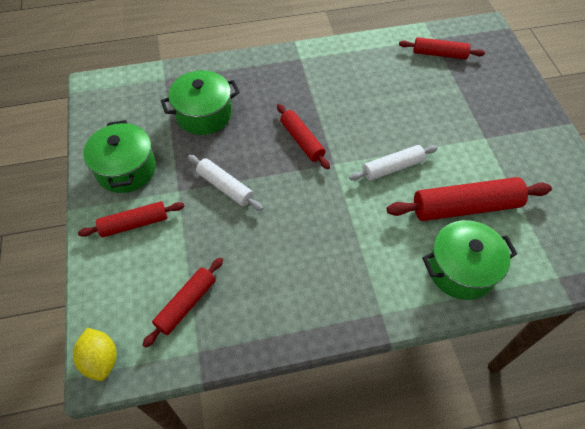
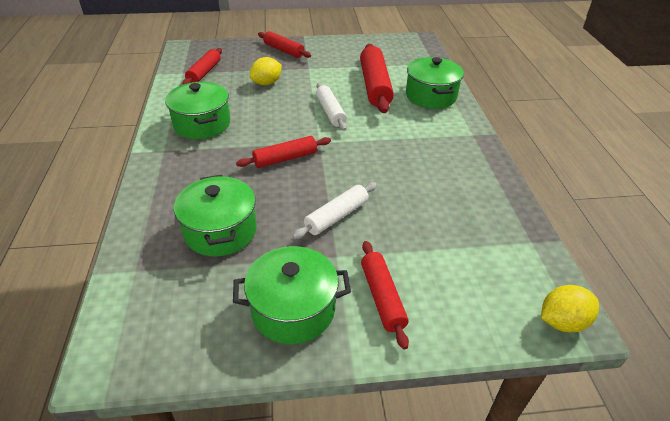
camera: 85 degrees left, 15 degrees down
red rolling pin [142,257,223,348] -> red rolling pin moved to [258,31,311,58]
none -> green pot [165,82,230,139]
none -> yellow lemon [249,57,282,85]

